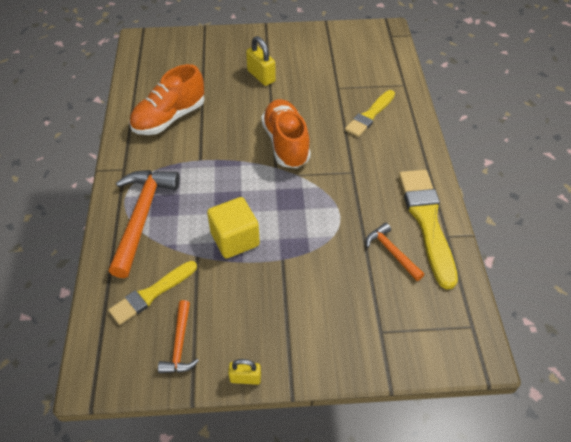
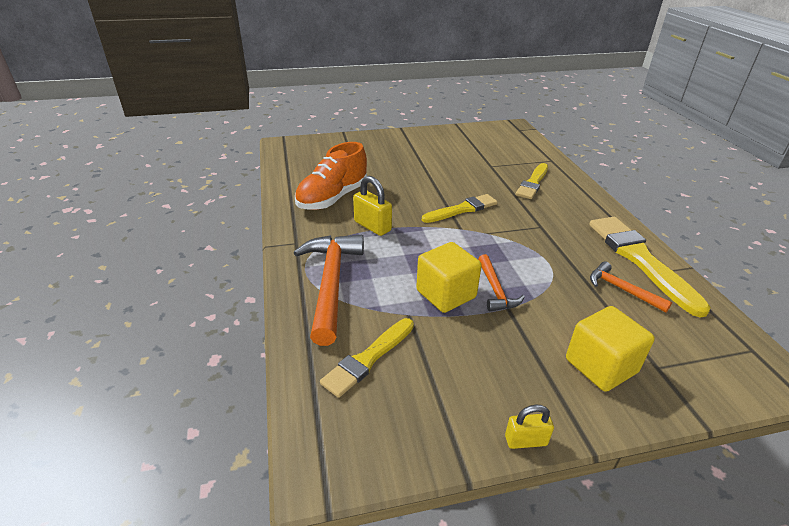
camera: 10 degrees left, 15 degrees down
orange hammer [158,300,199,373] -> orange hammer moved to [478,254,525,312]
yellow padlock [246,36,276,86] -> yellow padlock moved to [353,176,392,236]
orange shoe [261,99,311,168] -> yellow brush [422,194,498,223]
none -> yellow cube [566,306,655,392]

